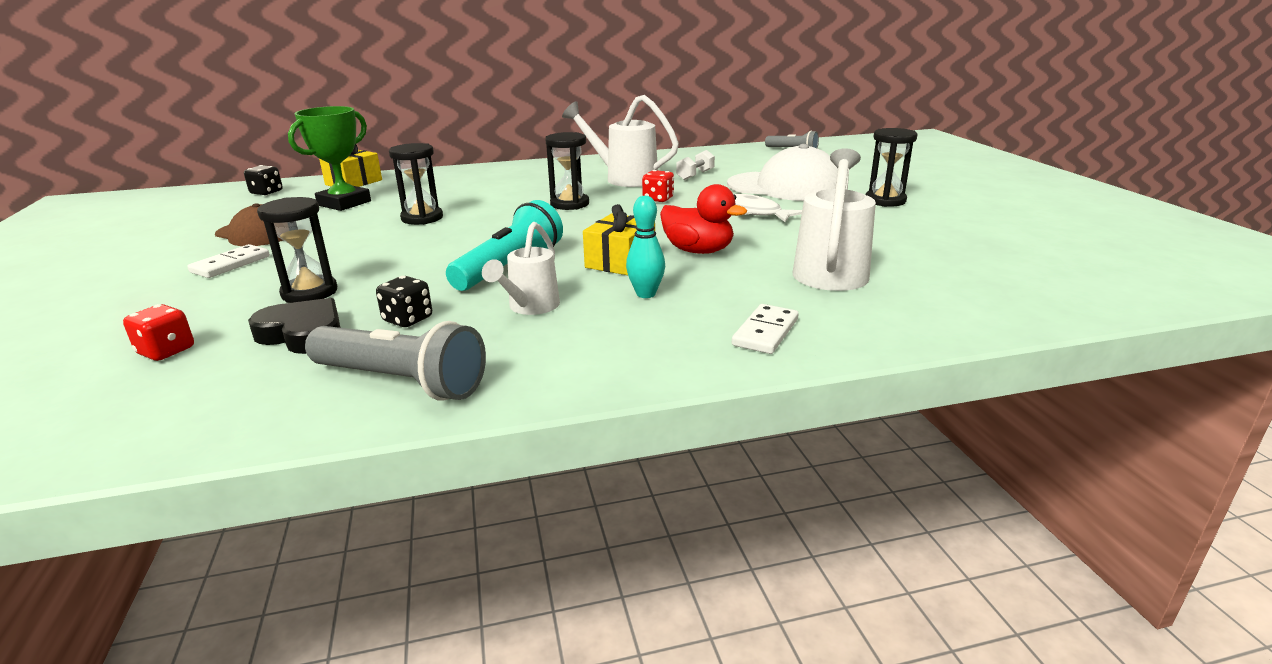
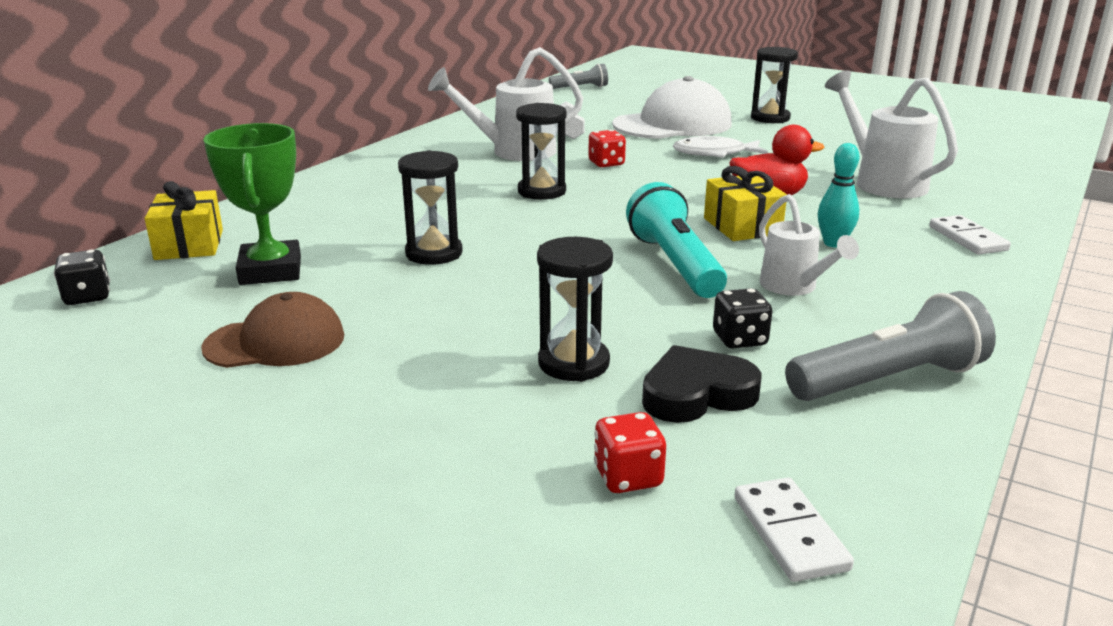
camera: 45 degrees left, 0 degrees up
white domino [187,244,270,278] -> white domino moved to [734,477,854,582]

